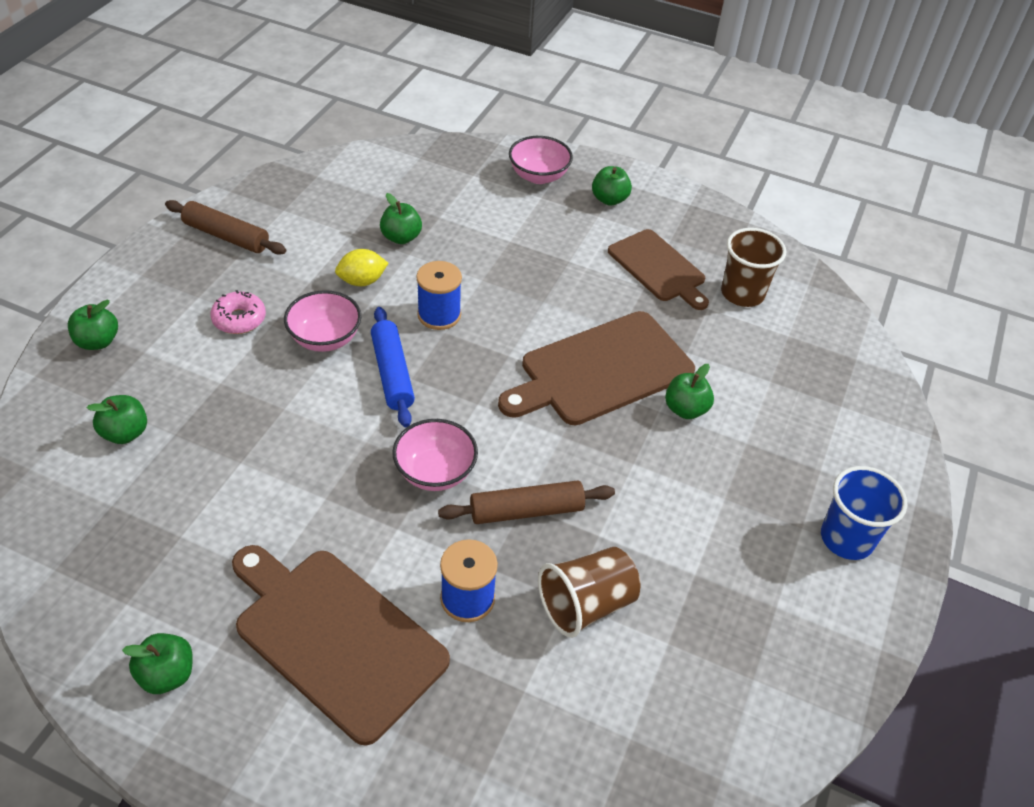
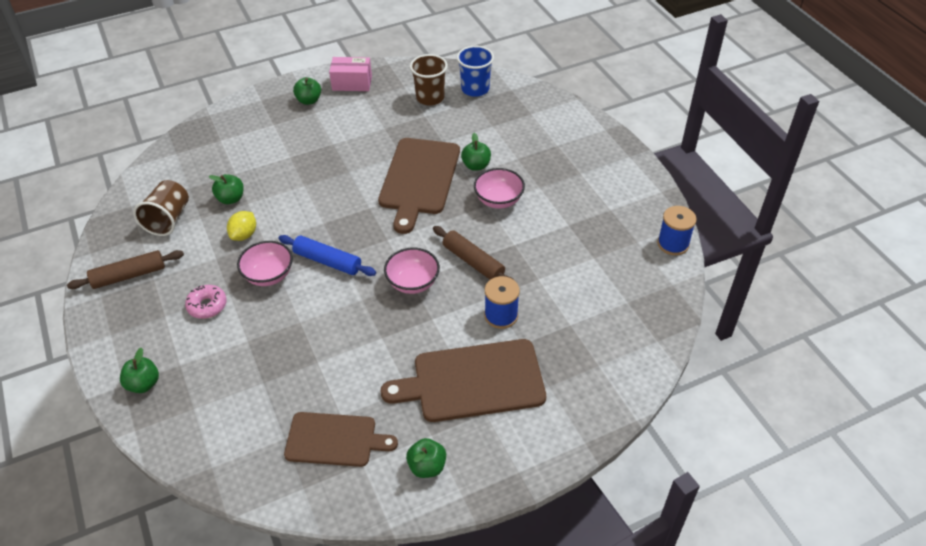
camera: 45 degrees left, 0 degrees up
green apple [87,395,147,444] -> none
blue spool [416,261,462,330] -> blue spool moved to [657,206,697,255]
brown rolling pin [438,481,615,524] -> brown rolling pin turned 75 degrees counterclockwise [433,226,515,281]
pink bowl [509,136,573,184] -> pink bowl moved to [474,168,525,208]
brown cup [538,547,640,638] -> brown cup moved to [133,180,189,236]
brown cutting board [608,229,709,310] -> brown cutting board moved to [284,412,398,467]
blue cup [821,466,907,560] -> blue cup moved to [457,46,494,97]
none -> pink box [329,57,372,91]

